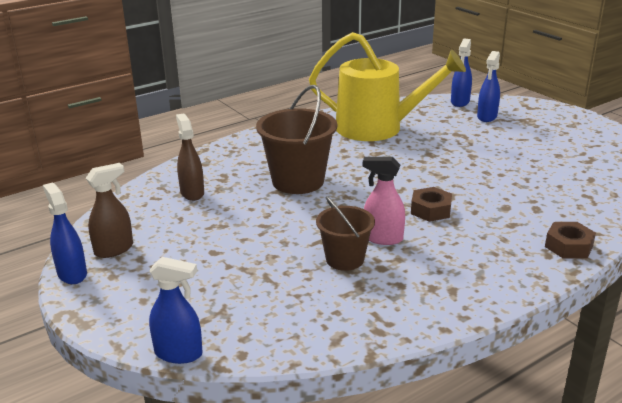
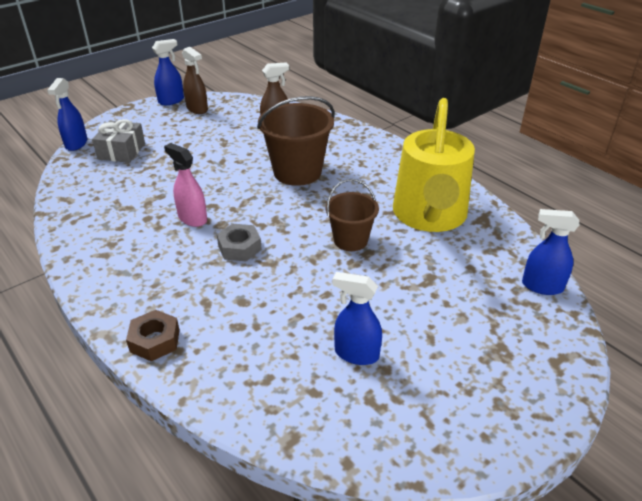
camera: 85 degrees right, 10 degrees up
brown bucket [316,196,375,271] -> brown bucket moved to [326,179,379,251]
pink spray bottle [363,157,405,245] -> pink spray bottle turned 60 degrees counterclockwise [164,143,207,227]
brown nut [411,187,452,222] -> grey nut [217,224,262,261]
blue spray bottle [477,51,500,122] -> blue spray bottle moved to [332,272,382,365]
none -> grey gift [92,119,145,163]

